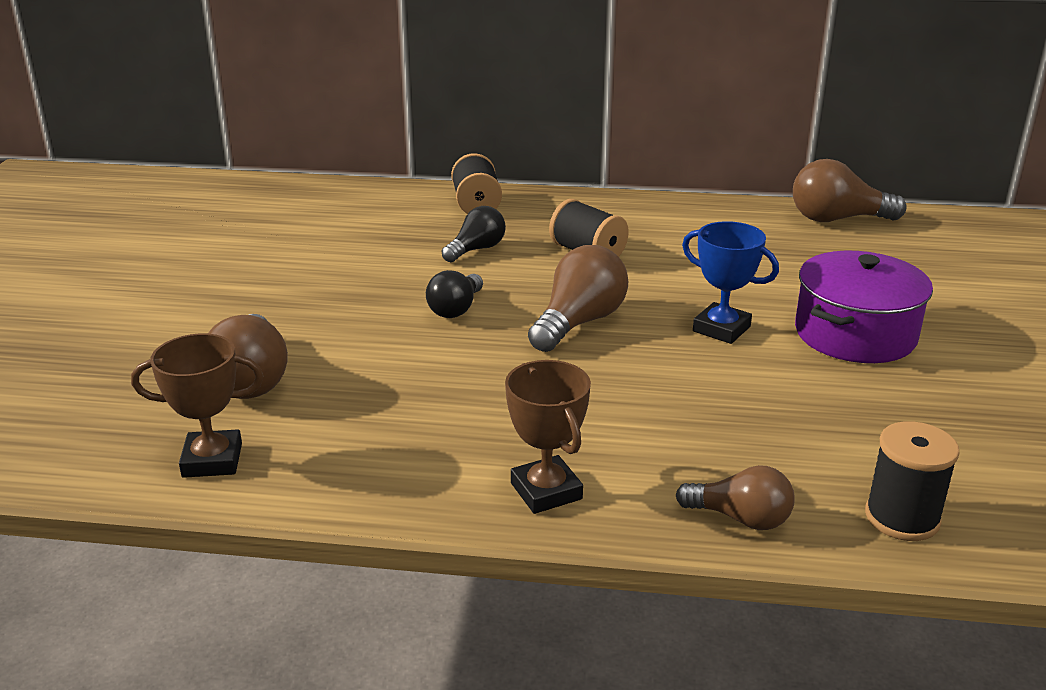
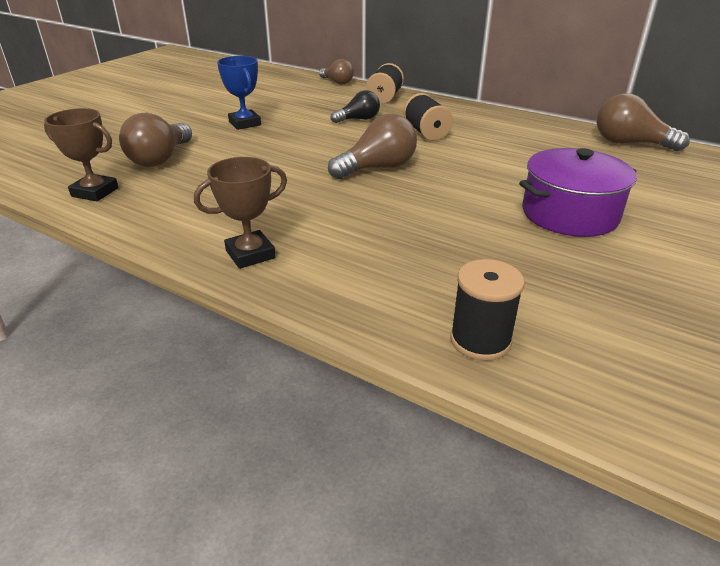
camera: 25 degrees right, 5 degrees up
black light bulb [426,270,483,318] -> none
brown trophy [505,360,591,514] -> brown trophy turned 60 degrees clockwise [194,157,287,269]
brown light bulb [676,465,795,530] -> brown light bulb moved to [319,59,354,85]
blue trophy [682,221,779,344] -> blue trophy moved to [217,56,261,130]

